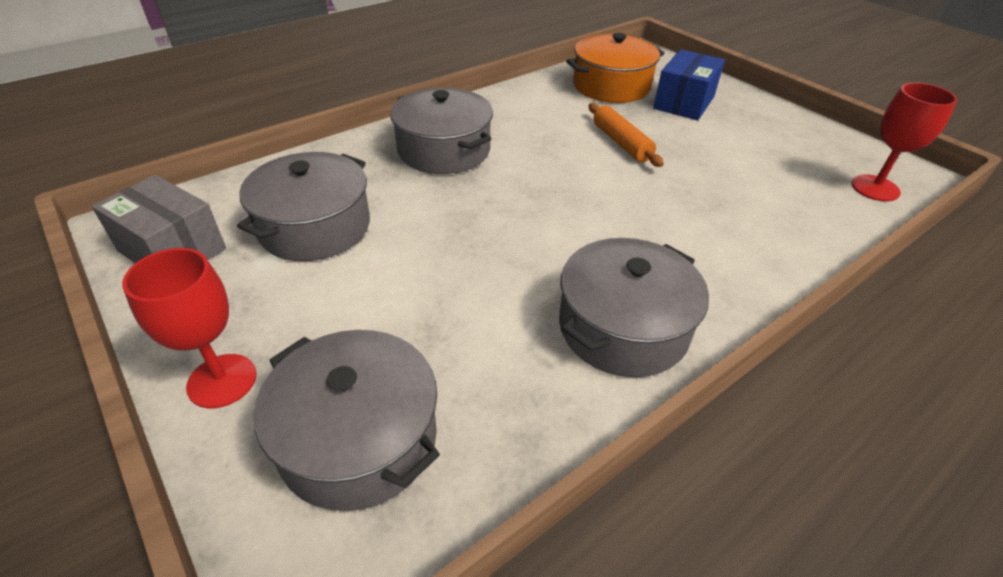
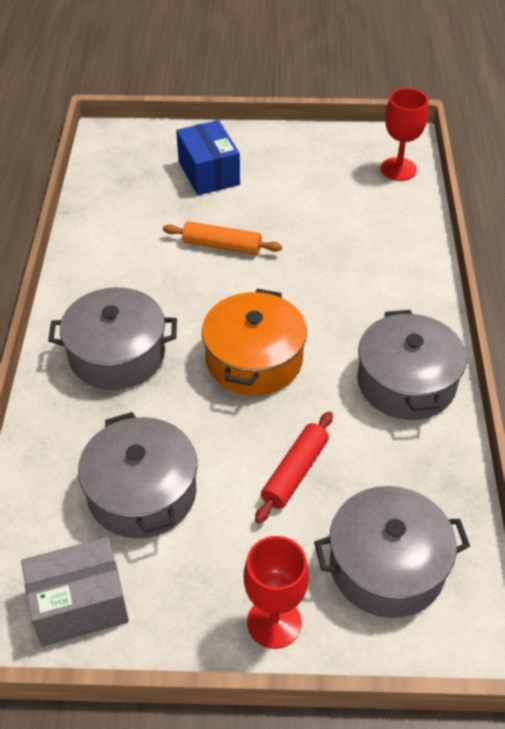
camera: 50 degrees left, 5 degrees up
orange pot [566,33,665,103] -> orange pot moved to [202,289,307,396]
none -> red rolling pin [255,411,333,524]

